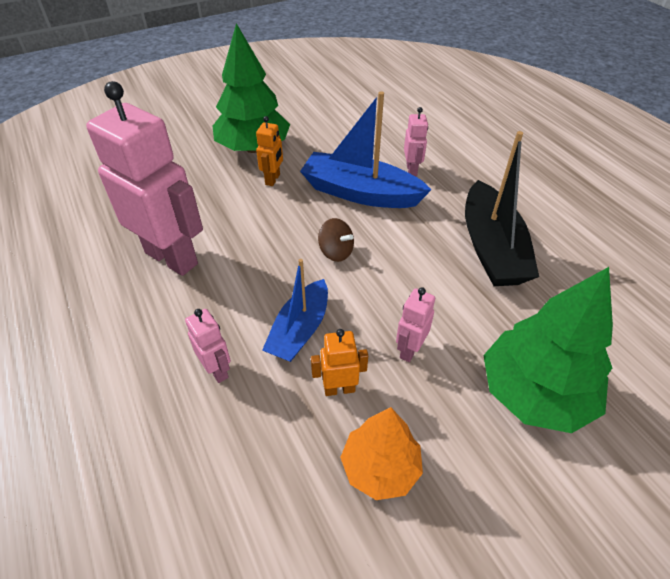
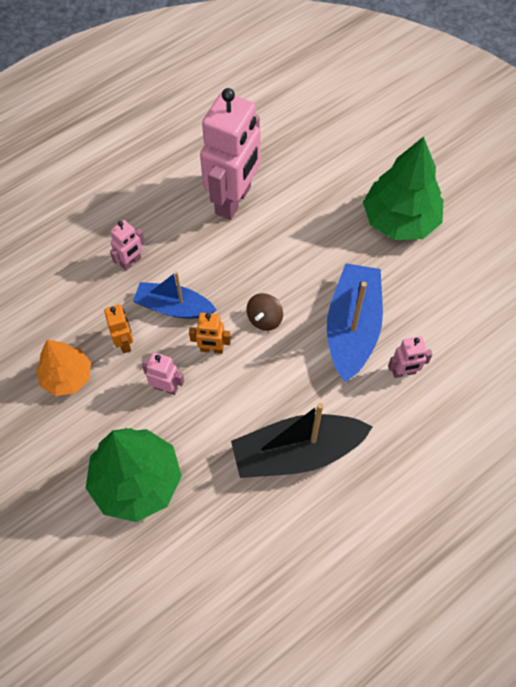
camera: 80 degrees right, 15 degrees up
orange robot [256,116,283,186] -> orange robot moved to [189,313,231,354]

